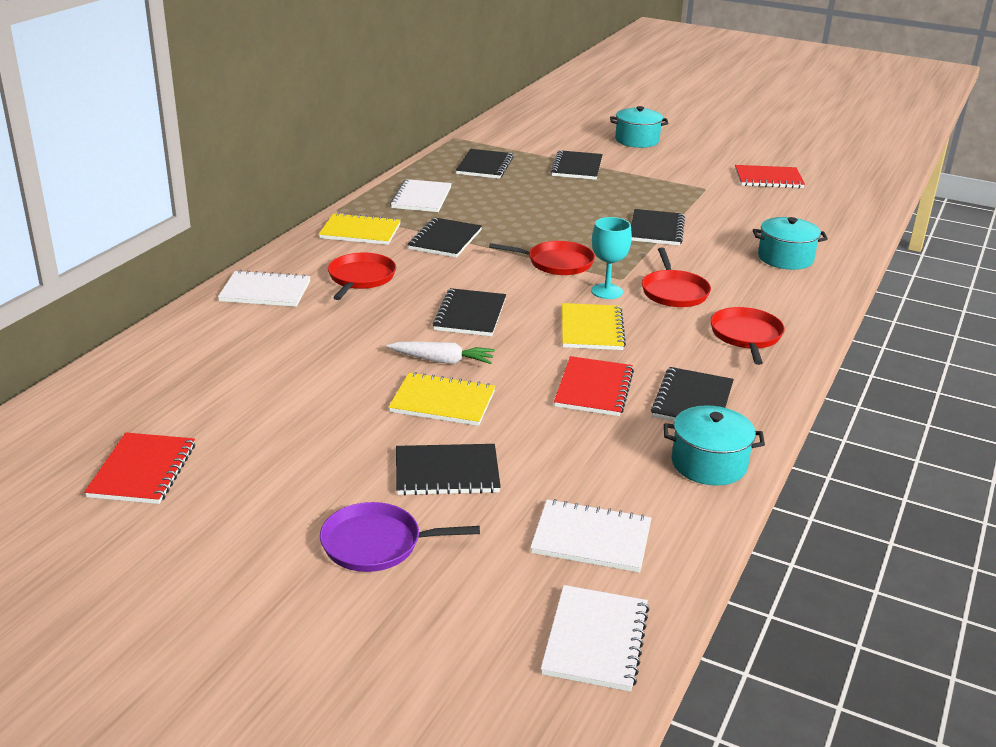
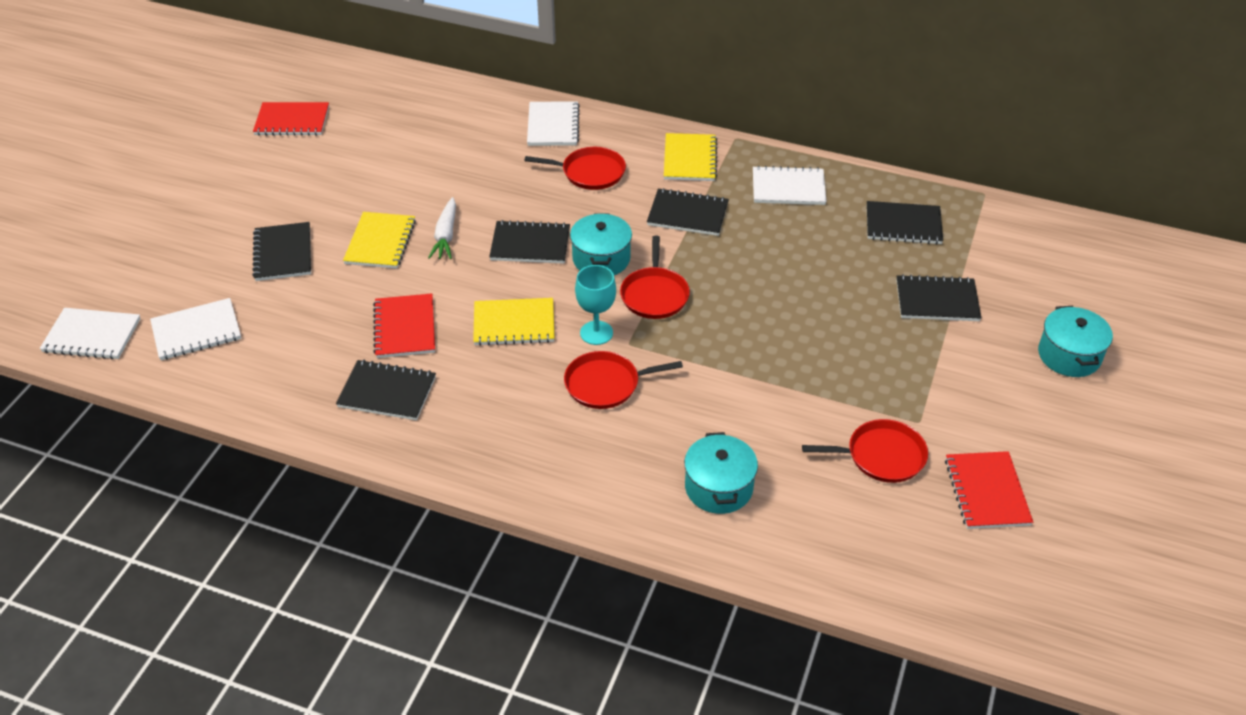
camera: 85 degrees right, 15 degrees up
purple pan [320,502,480,572] -> none
white notebook [530,499,652,573] -> white notebook turned 60 degrees clockwise [150,298,241,360]
red notebook [554,356,634,416] -> red notebook turned 75 degrees clockwise [373,293,435,358]
black notebook [631,209,685,246] -> none
turquoise pot [664,406,765,485] -> turquoise pot moved to [570,213,632,275]
red pan [710,307,785,365] -> red pan moved to [802,419,928,483]

